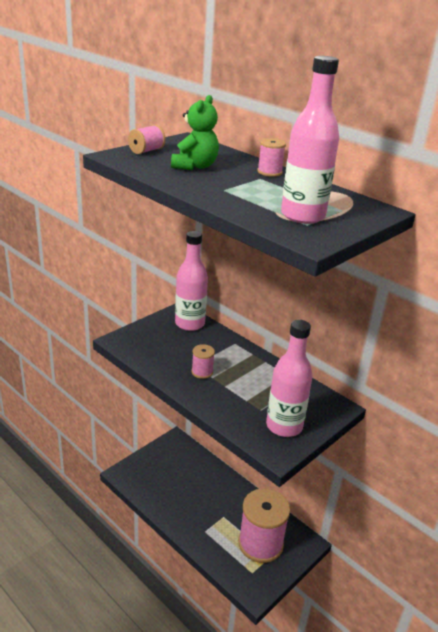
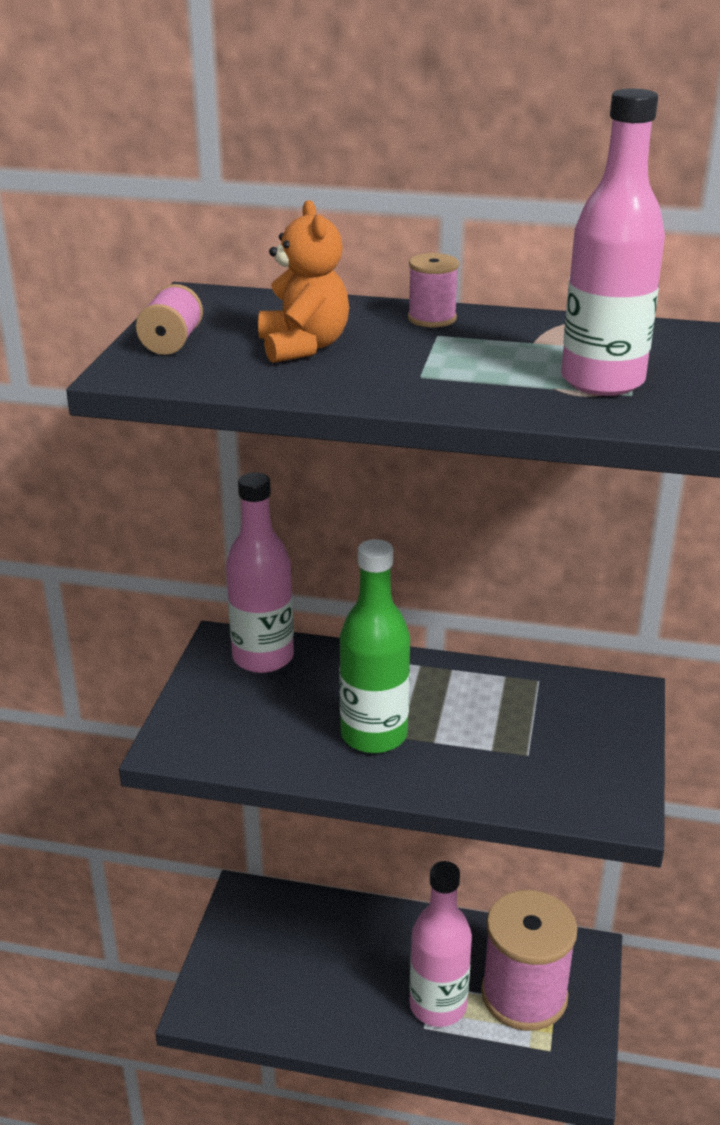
camera: 30 degrees left, 0 degrees up
green teddy bear [171,95,219,170] -> orange teddy bear [258,200,349,363]
pink spool [191,344,215,379] -> green bottle [339,539,410,753]
pink bottle [266,320,313,437] -> pink bottle moved to [409,861,472,1027]

